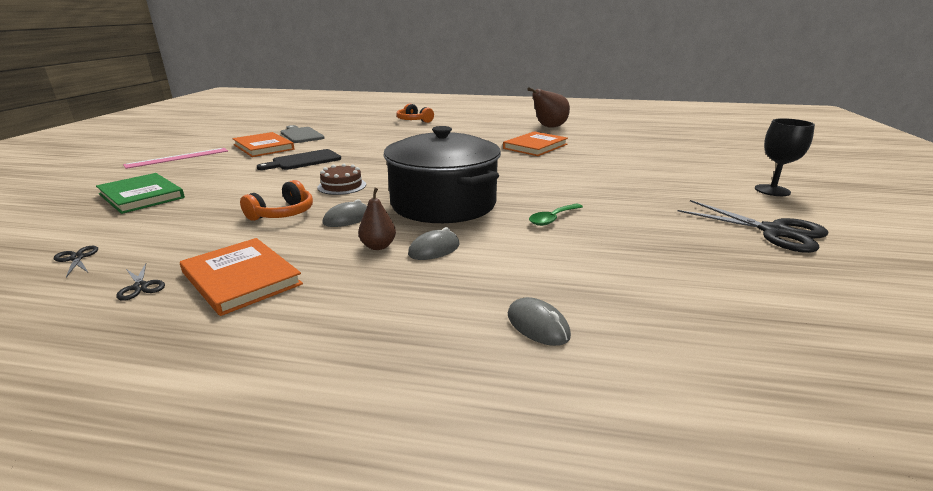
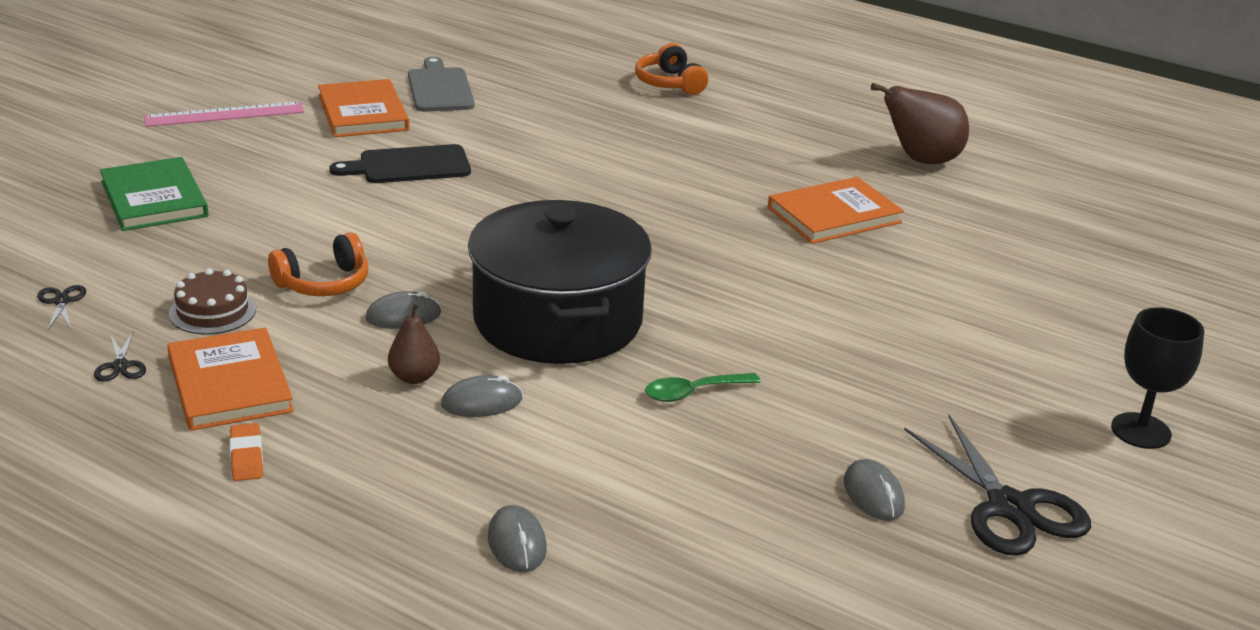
camera: 20 degrees right, 5 degrees up
brown cake [317,164,366,195] -> brown cake moved to [169,268,256,335]
none -> orange eraser [229,423,263,481]
none -> grey mouse [844,459,905,521]

